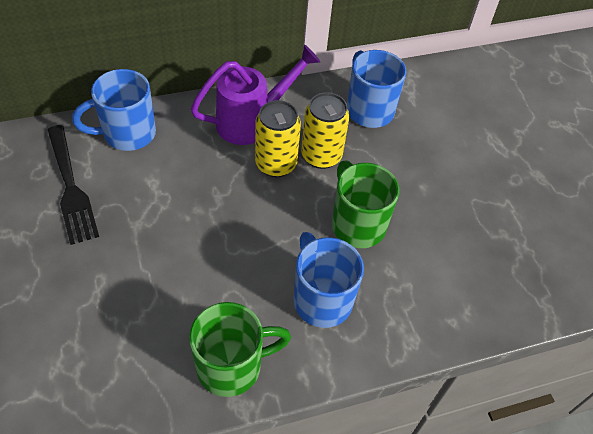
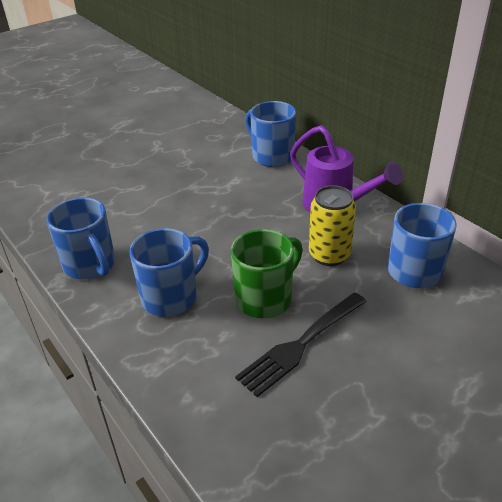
camera: 75 degrees right, 15 degrees down
black fork [47,125,99,245] -> black fork moved to [235,292,367,397]
green mug [189,302,291,397] -> blue mug [46,197,115,280]
yellow can [255,100,301,177] -> none

